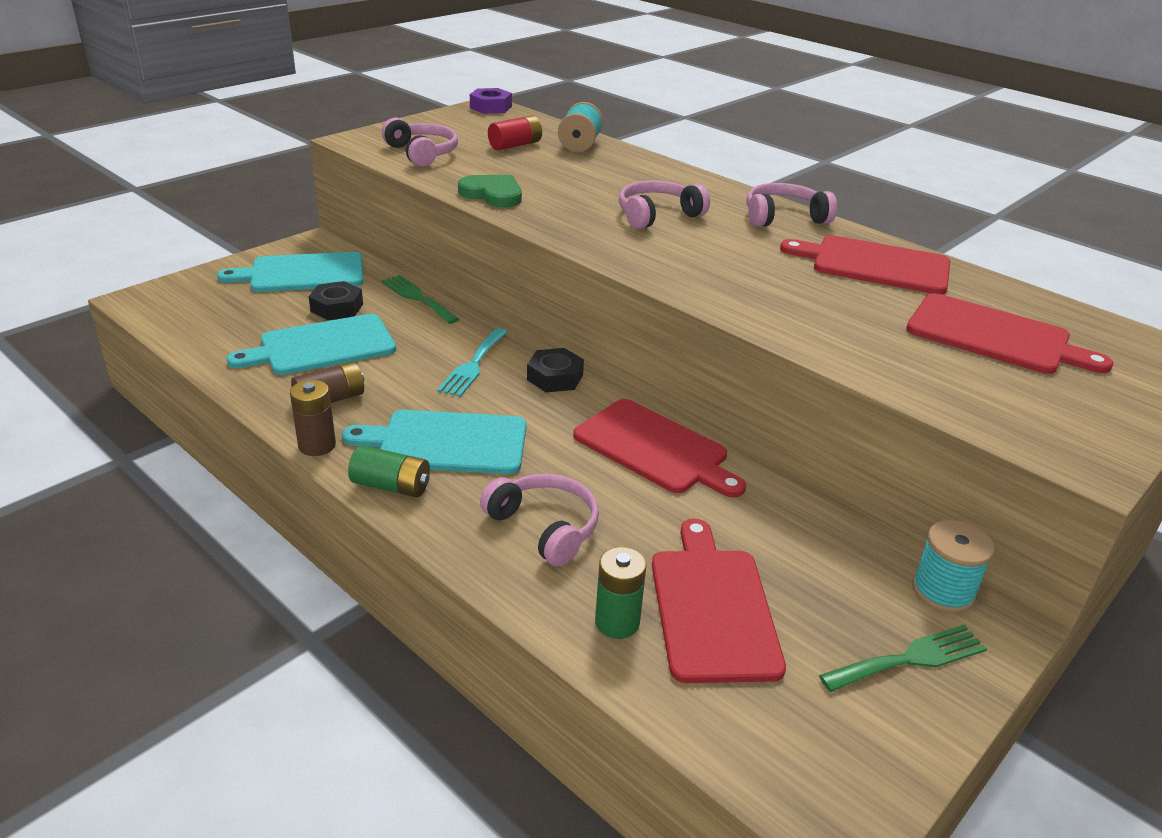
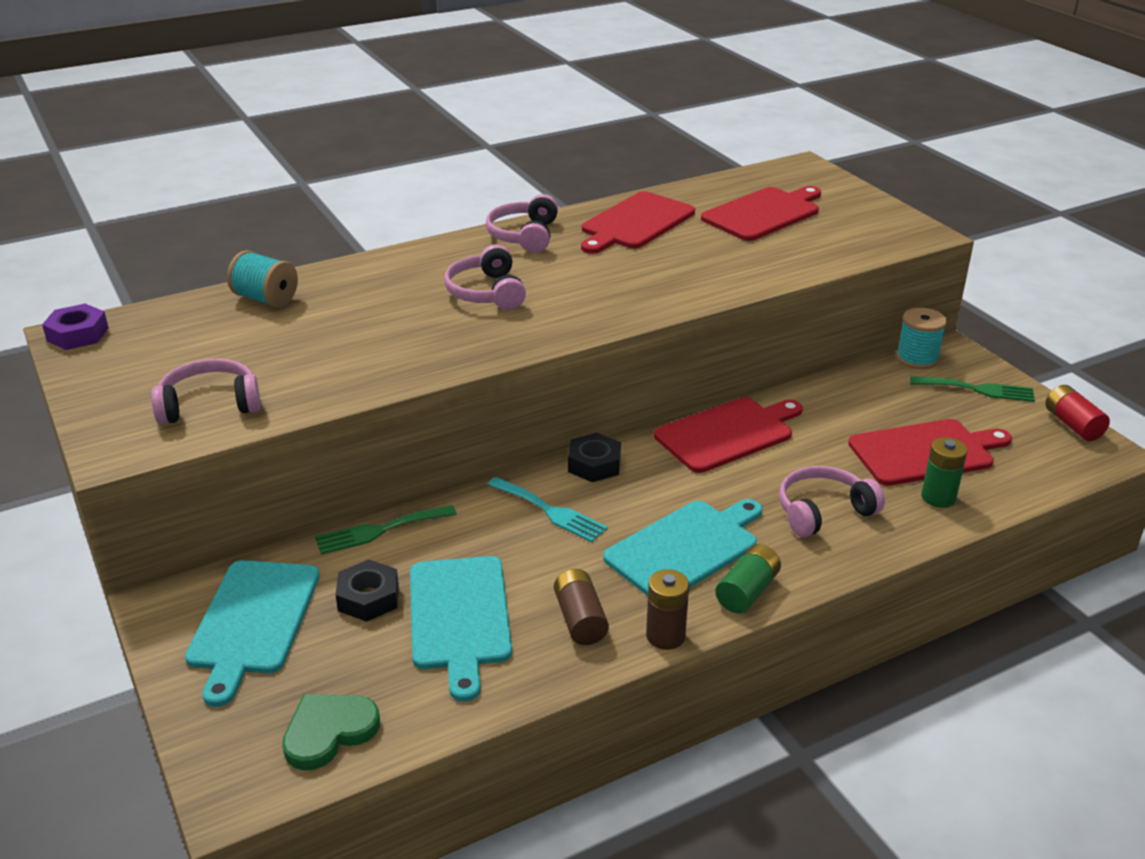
camera: 70 degrees left, 0 degrees up
turquoise cutting board [342,410,527,474] -> turquoise cutting board turned 150 degrees counterclockwise [603,499,763,596]
green heart [458,175,522,207] -> green heart moved to [282,694,380,770]
red battery [488,115,542,150] -> red battery moved to [1045,385,1110,441]
red cutting board [652,519,786,683] -> red cutting board turned 150 degrees clockwise [848,419,1012,486]
green fork [819,625,987,692] -> green fork turned 105 degrees clockwise [910,376,1035,402]

